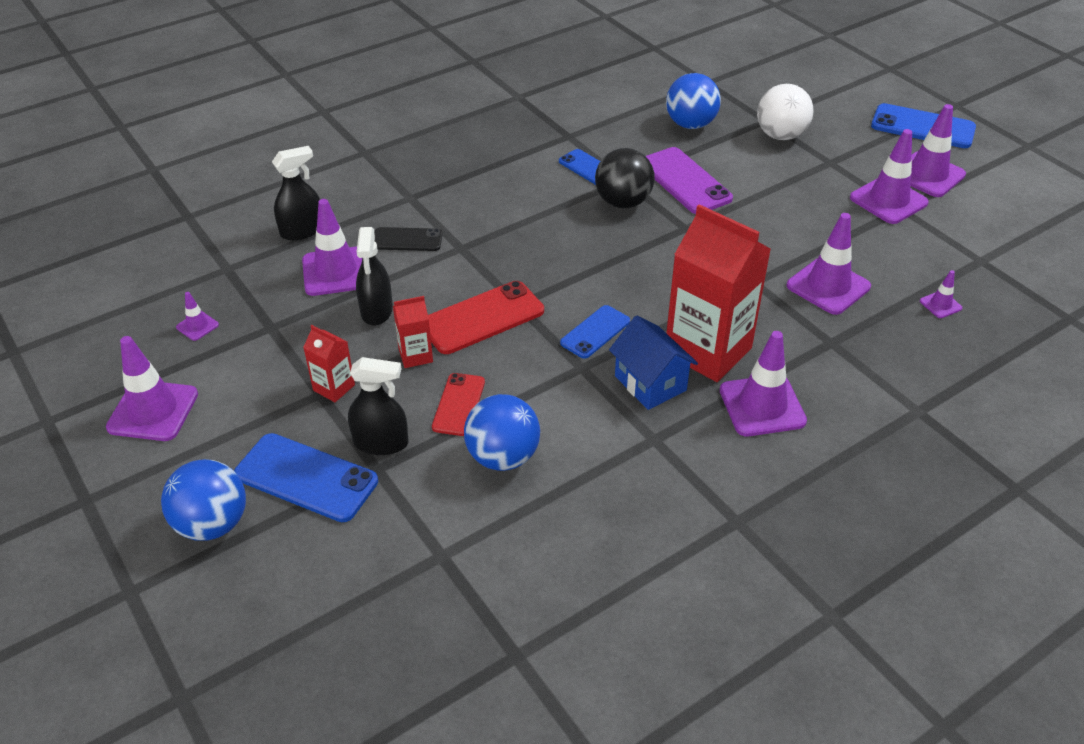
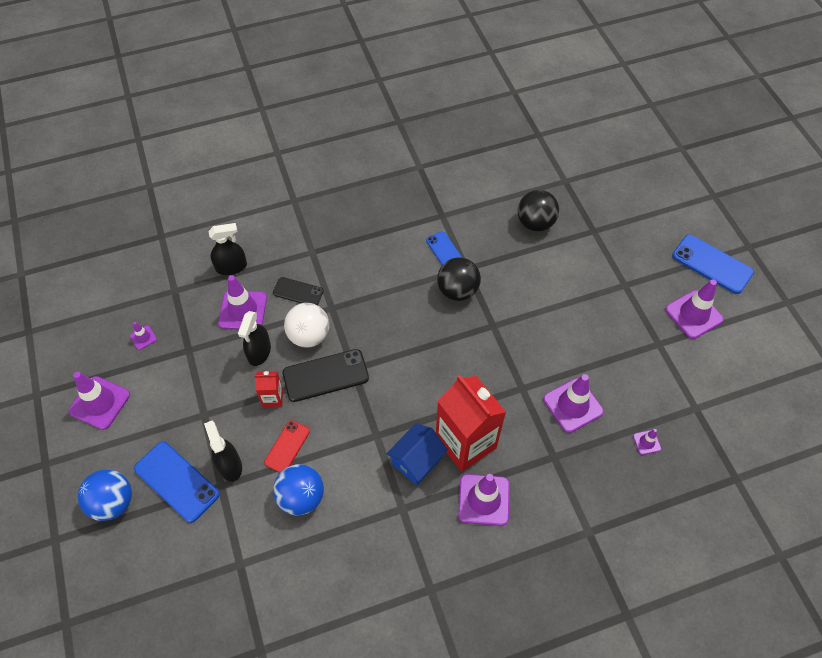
camera: 15 degrees right, 15 degrees up
red carton [303,325,355,402] -> none
black spray bottle [348,357,408,455] -> black spray bottle turned 135 degrees counterclockwise [204,421,242,482]
red phone [428,281,544,354] -> black phone [283,349,369,402]
blue phone [560,305,630,359] -> none
blue house [609,316,698,410] -> blue house turned 60 degrees clockwise [386,423,448,485]
purple phone [646,147,733,214] -> none
blue ball [666,73,721,129] -> black ball [518,190,559,231]
white ball [757,84,813,140] -> white ball moved to [284,303,329,348]
purple traffic cone [850,129,929,224] -> none

